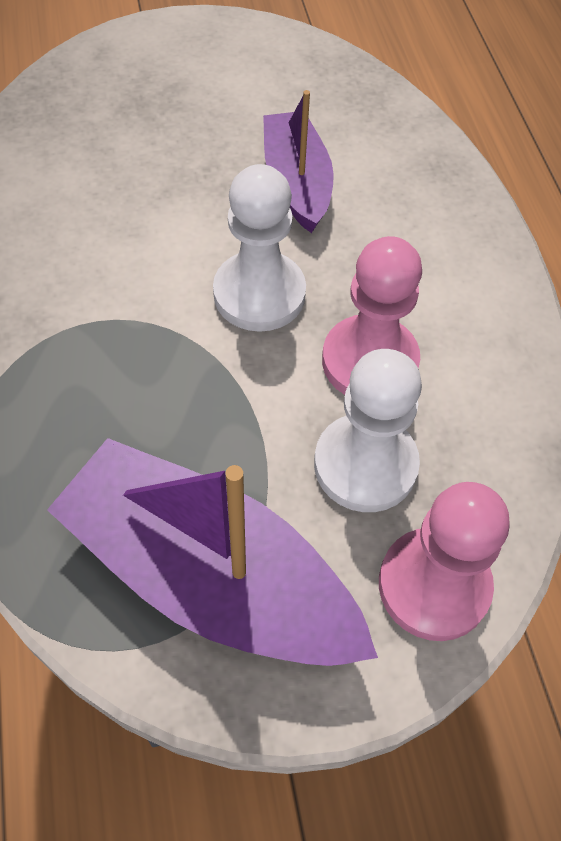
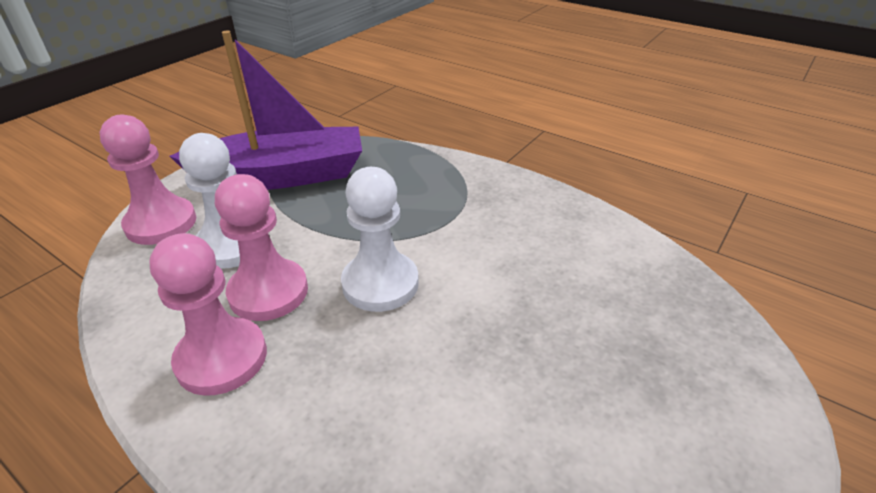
camera: 140 degrees right, 20 degrees down
purple boat [263,90,334,233] -> none
none -> pink pawn [149,233,267,396]

